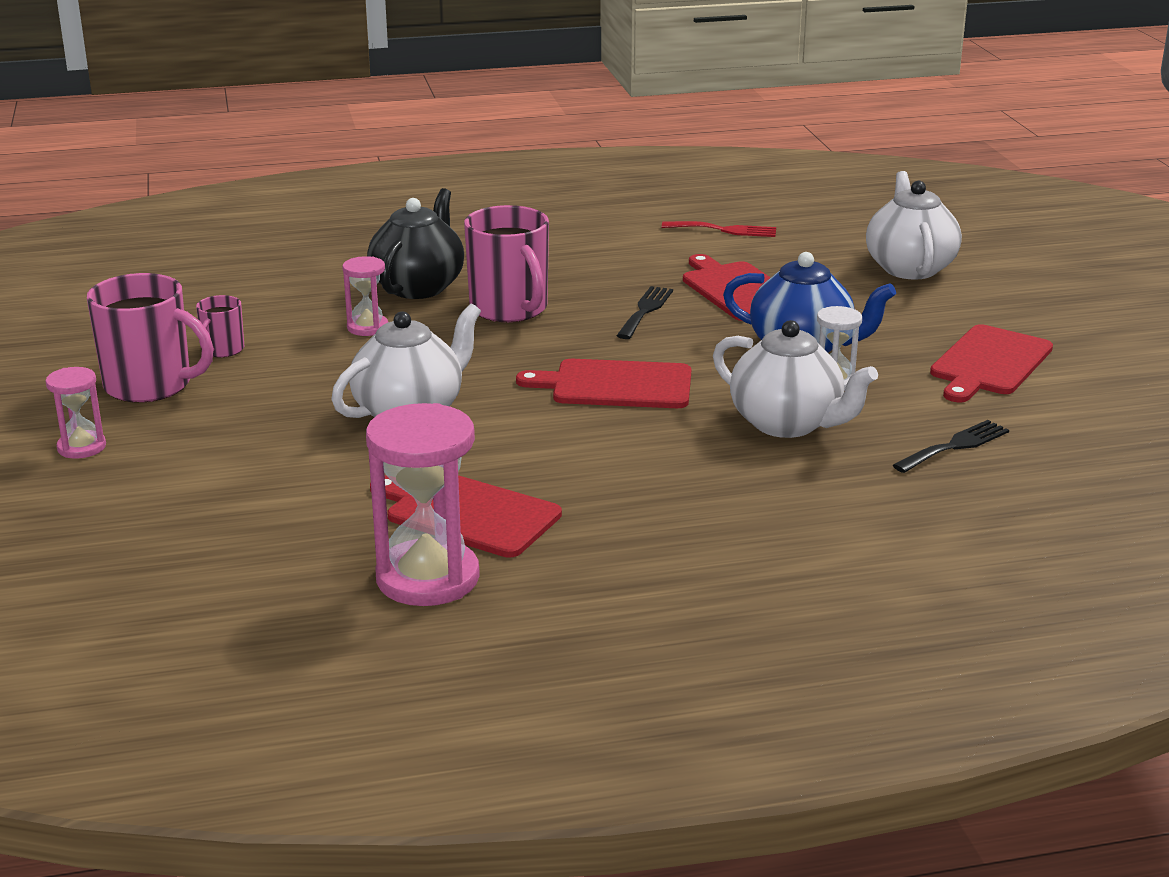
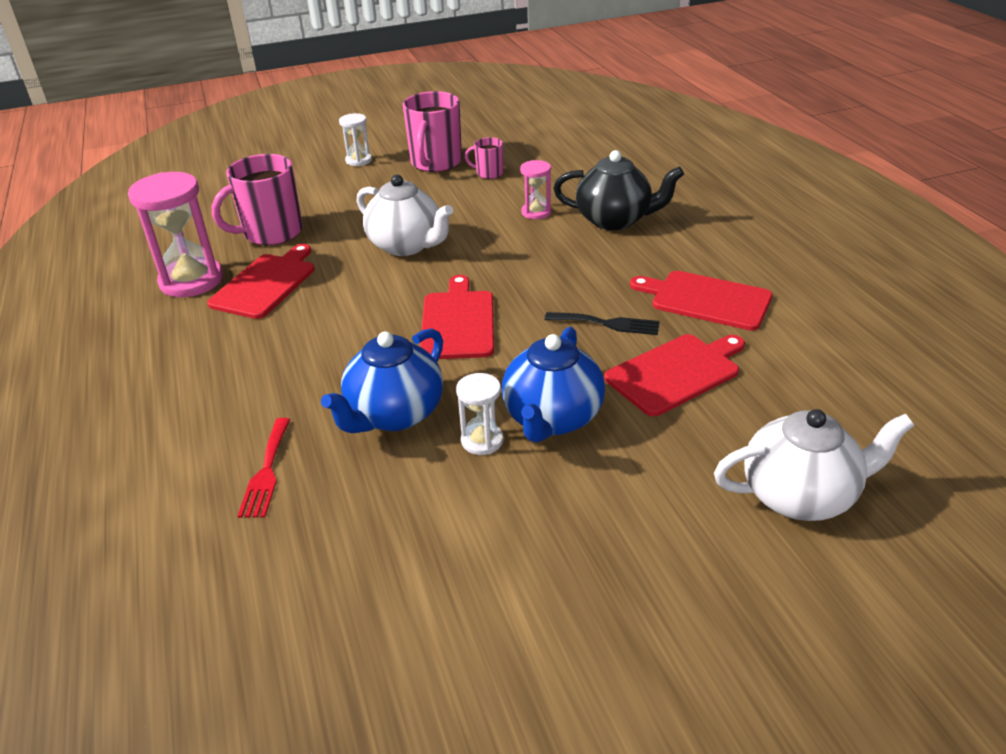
camera: 85 degrees right, 10 degrees up
pink hourglass [45,367,106,459] -> white hourglass [339,113,372,166]
pink mug [464,205,549,322] -> pink mug moved to [212,154,303,245]
red fork [662,221,776,237] -> red fork moved to [238,418,290,518]
white teapot [713,320,878,438] -> blue teapot [321,328,443,433]
black fork [893,420,1009,473] -> none
red cutting board [930,324,1053,402] -> red cutting board moved to [630,271,773,331]

